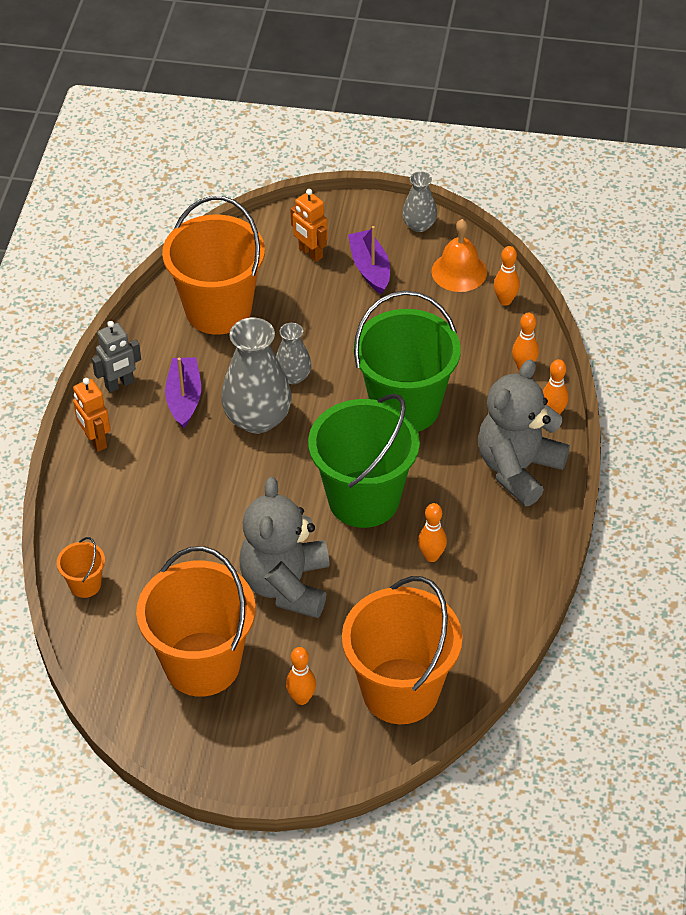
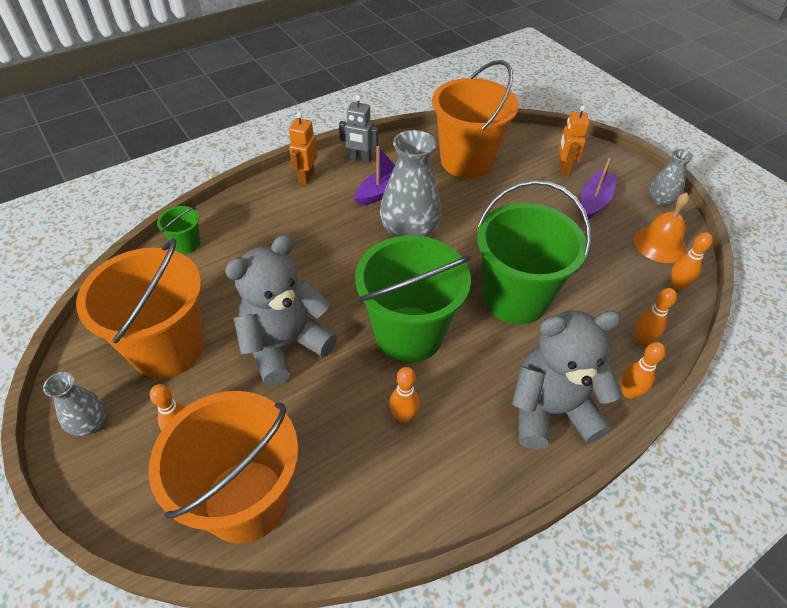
camera: 45 degrees right, 0 degrees up
orange bucket [57,537,105,598] -> green bucket [157,206,200,254]
grey vase [276,323,312,384] -> grey vase moved to [43,372,107,436]

